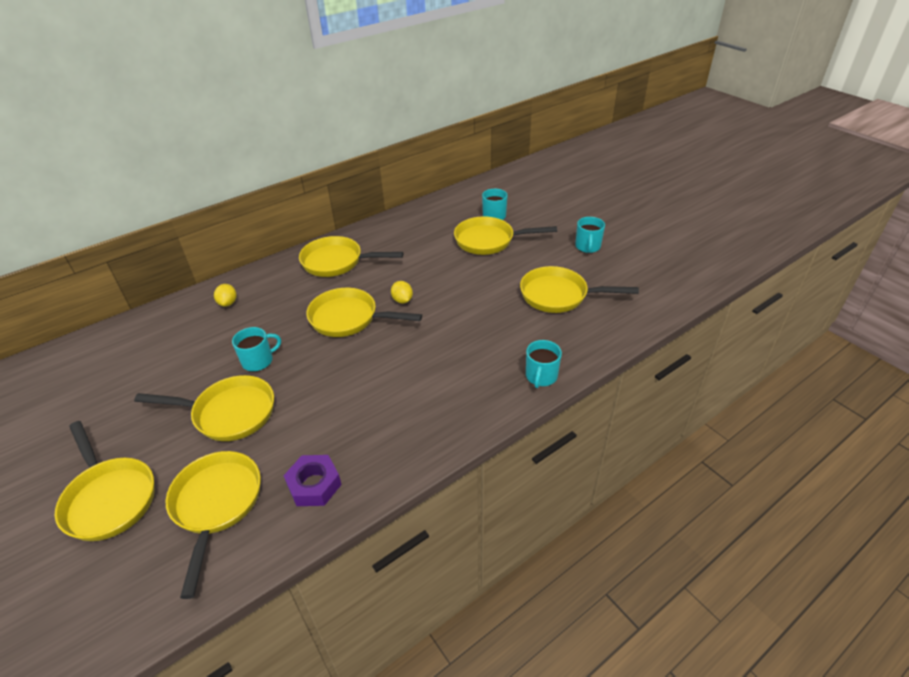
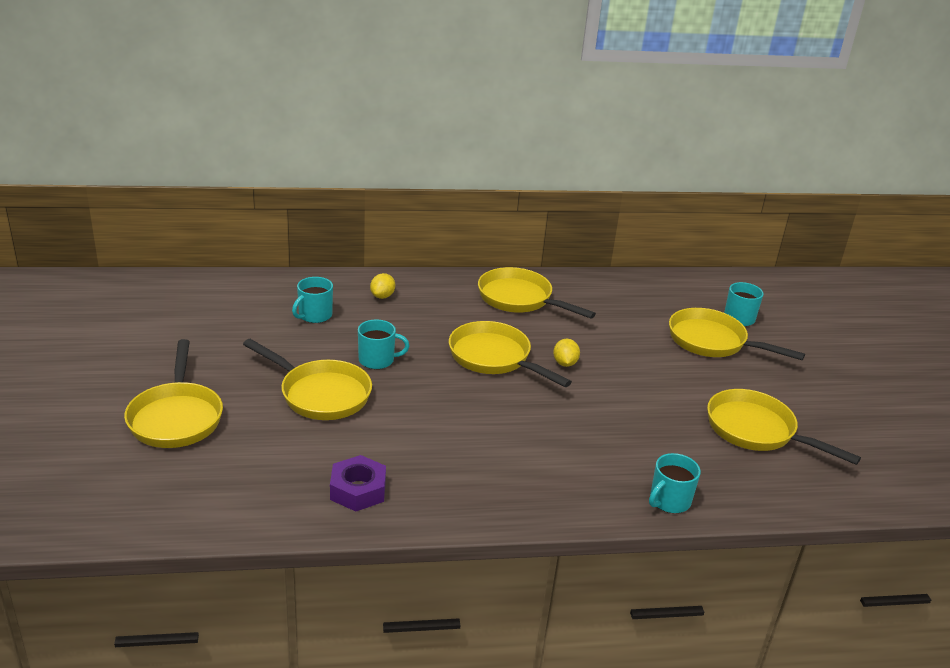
camera: 25 degrees right, 10 degrees down
yellow pan [166,451,261,599] -> none
turquoise mug [575,217,605,253] -> turquoise mug moved to [292,277,333,323]

